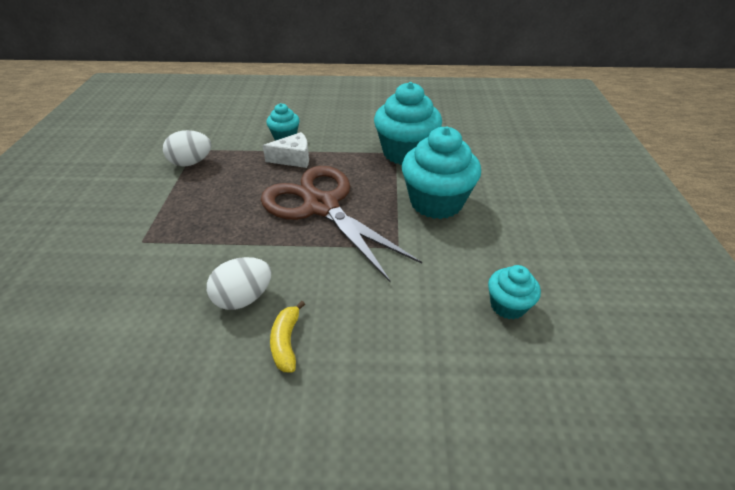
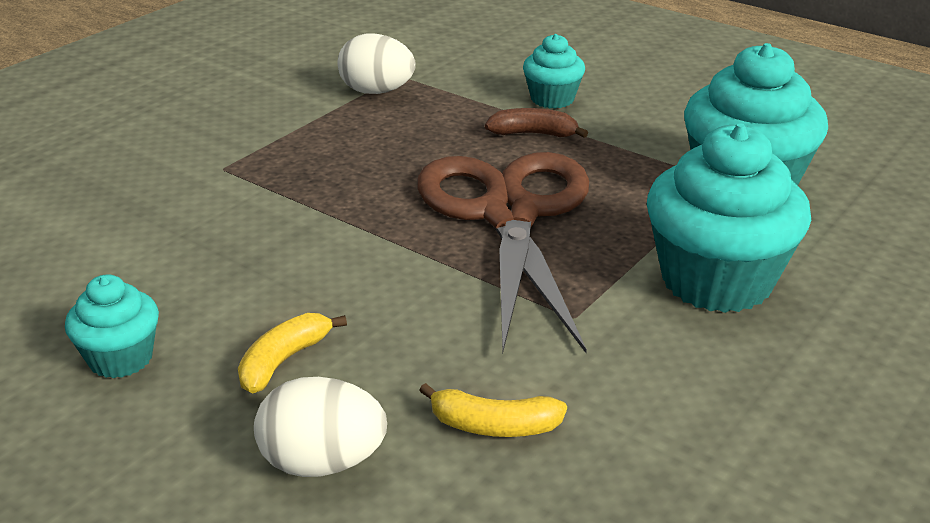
camera: 35 degrees right, 10 degrees down
white egg [207,257,271,310] -> white egg moved to [254,377,387,477]
white cheese [263,132,309,168] -> brown banana [485,108,588,138]
turquoise cupcake [488,265,541,320] -> turquoise cupcake moved to [65,274,159,378]
none -> yellow banana [419,383,567,437]

